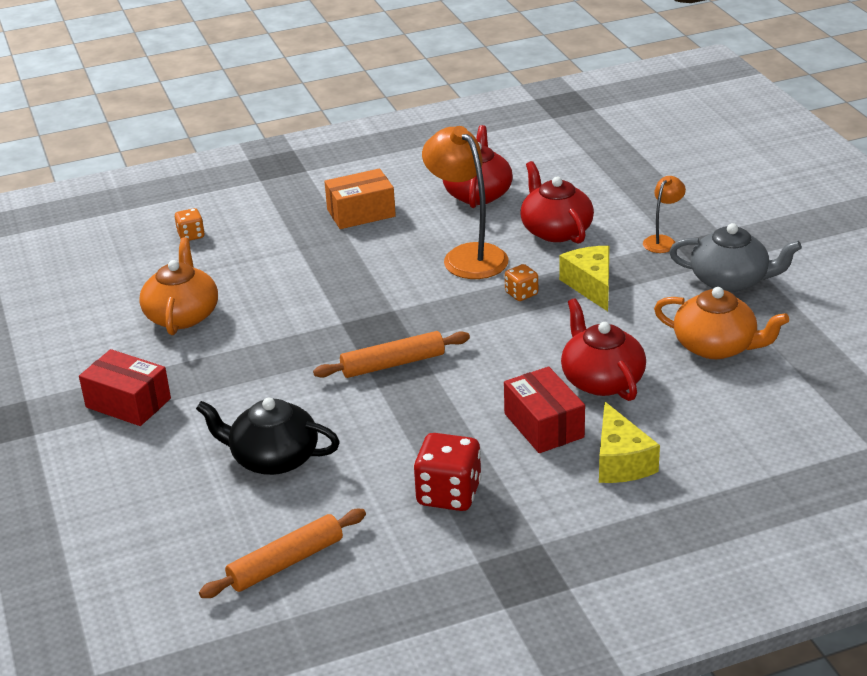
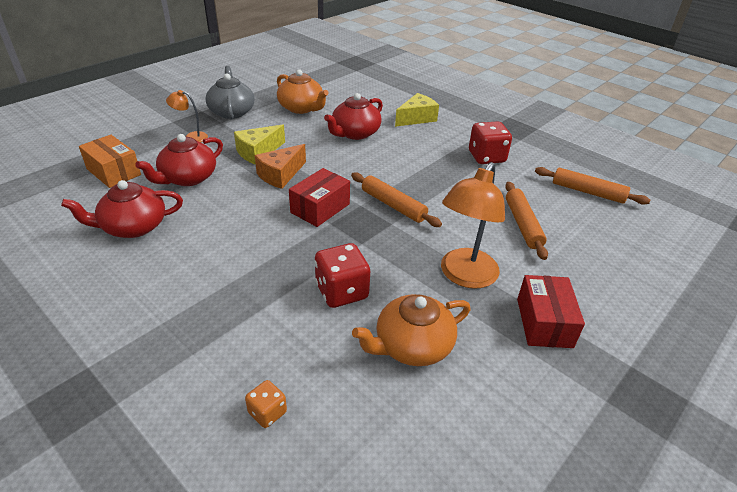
camera: 120 degrees left, 5 degrees up
black teapot [196,398,340,475] -> orange rolling pin [505,182,548,260]
orange box [324,169,396,229] -> orange box moved to [79,135,141,188]
orange lamp [422,126,508,279] -> orange lamp moved to [441,162,505,289]
red box [504,367,585,453] -> red box moved to [289,168,350,227]
orange dice [505,264,538,301] -> orange cheese [255,144,306,189]
orange teapot [654,287,789,359] -> orange teapot turned 135 degrees clockwise [277,69,329,114]
none -> red dice [314,243,370,308]

